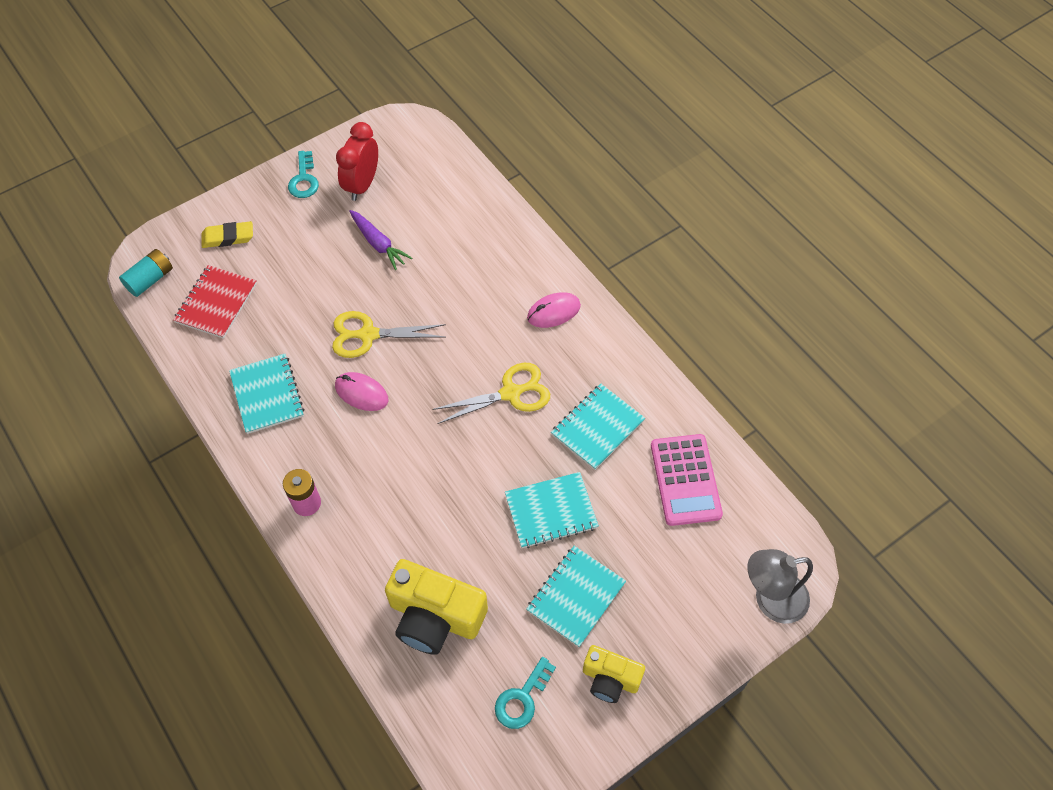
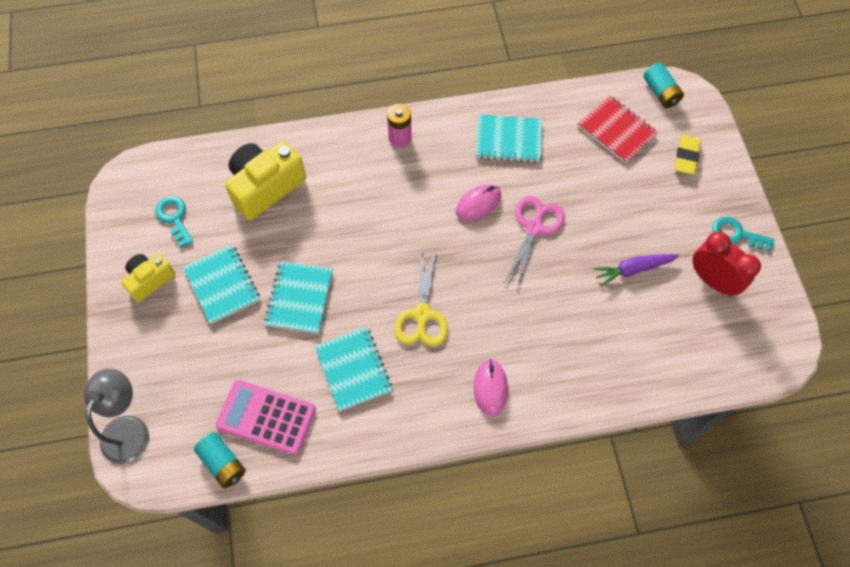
camera: 115 degrees right, 5 degrees up
yellow scissors [332,311,446,358] -> pink scissors [504,196,565,290]
none -> turquoise battery [194,432,246,488]

